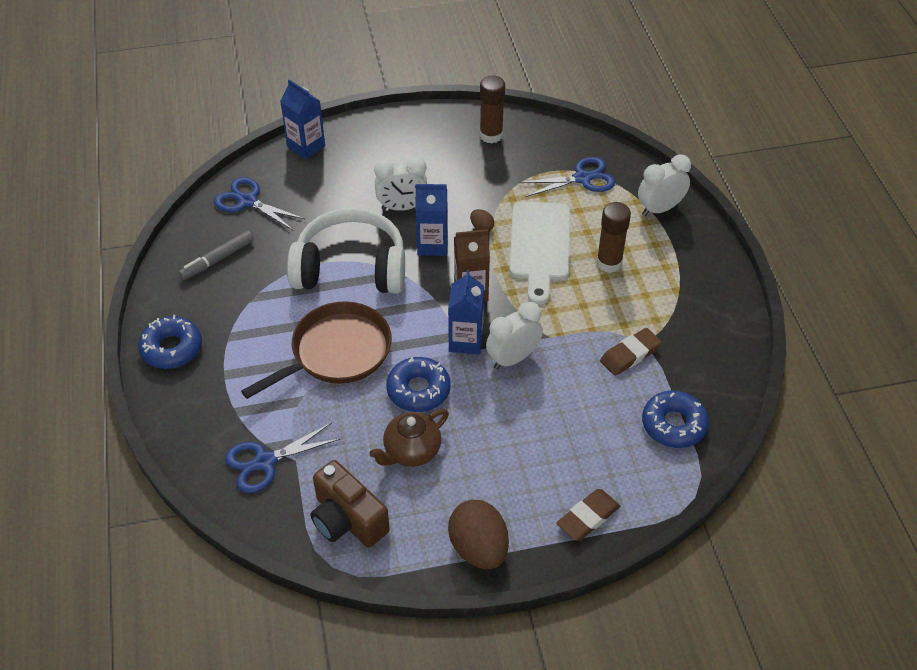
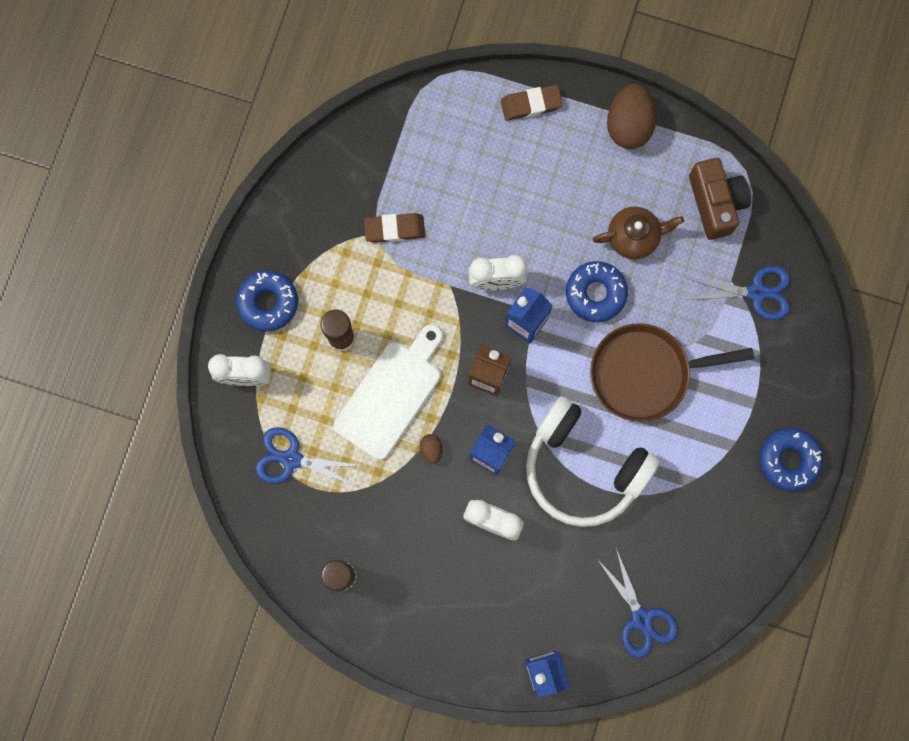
camera: 150 degrees left, 30 degrees up
grey marker [179,230,254,280] -> none
blue donut [642,390,709,448] -> blue donut moved to [236,270,298,332]

